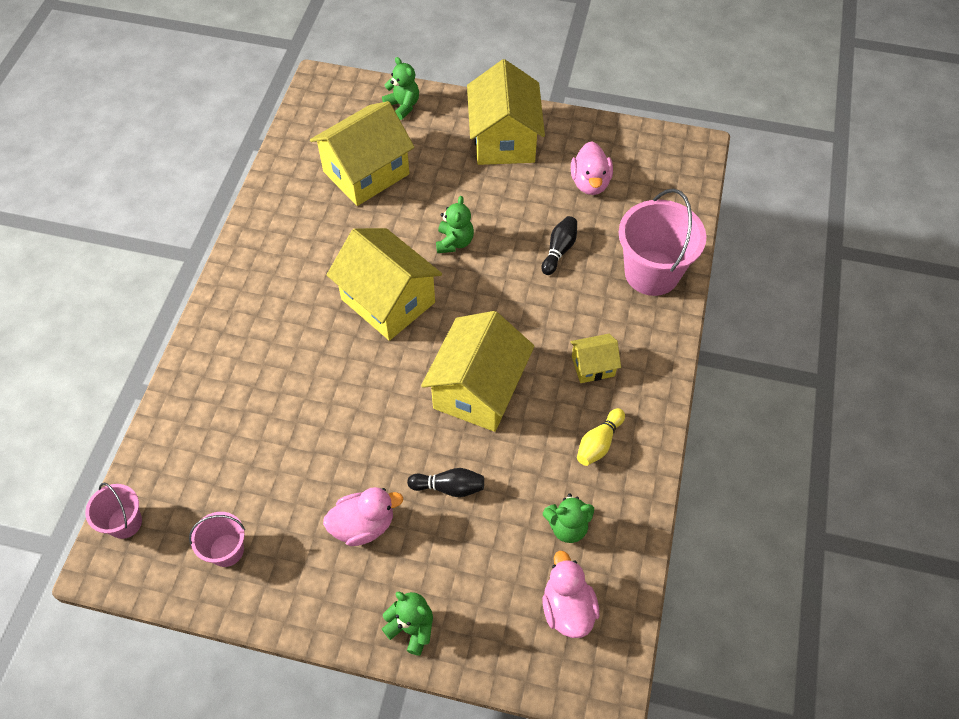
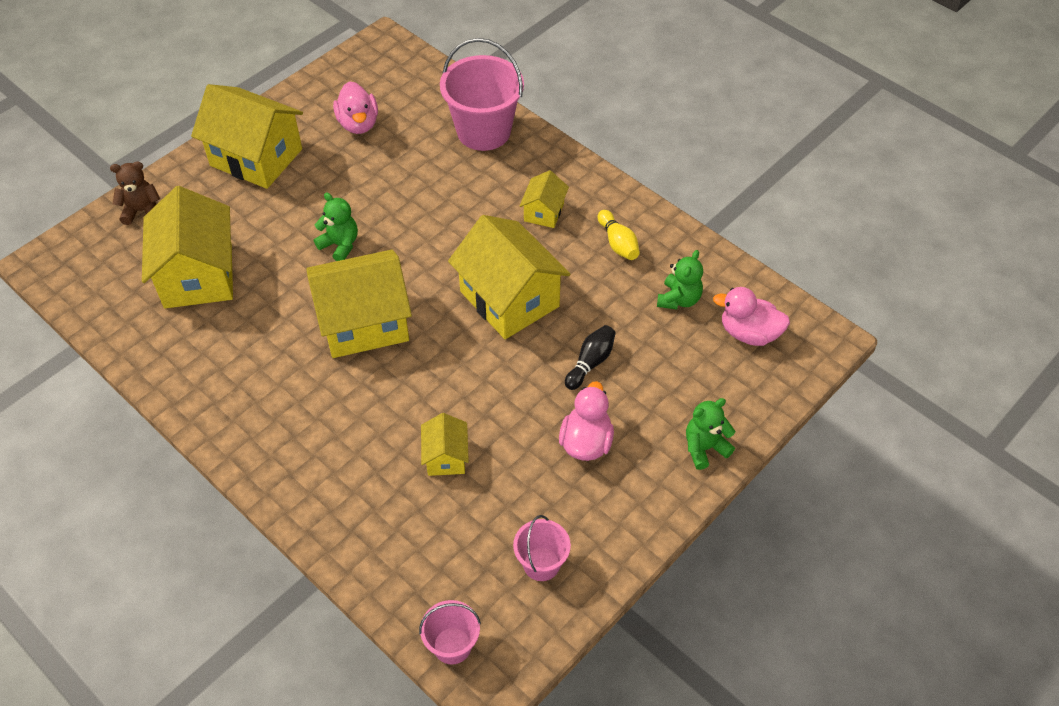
camera: 60 degrees left, 5 degrees down
green teddy bear [382,57,419,120] -> brown teddy bear [110,162,160,225]
black bowling pin [541,216,577,275] -> none
pink duck [571,141,613,195] -> pink duck turned 45 degrees clockwise [333,81,378,134]
none -> yellow house [421,413,469,476]

